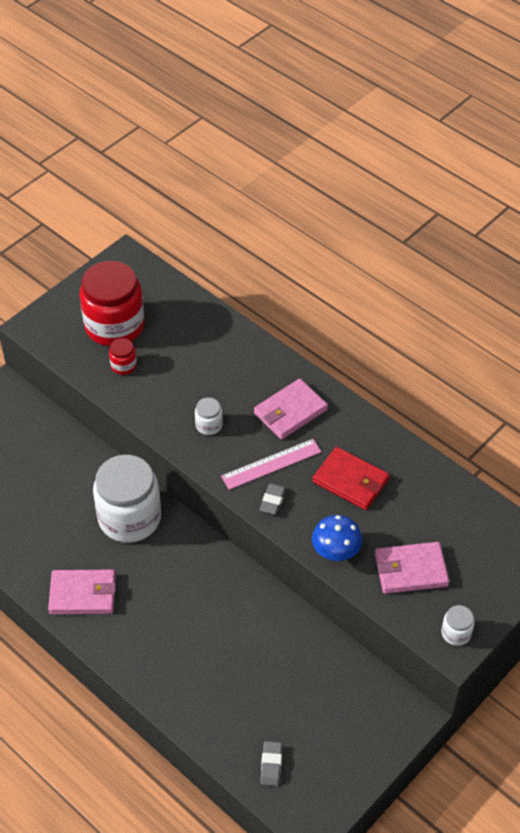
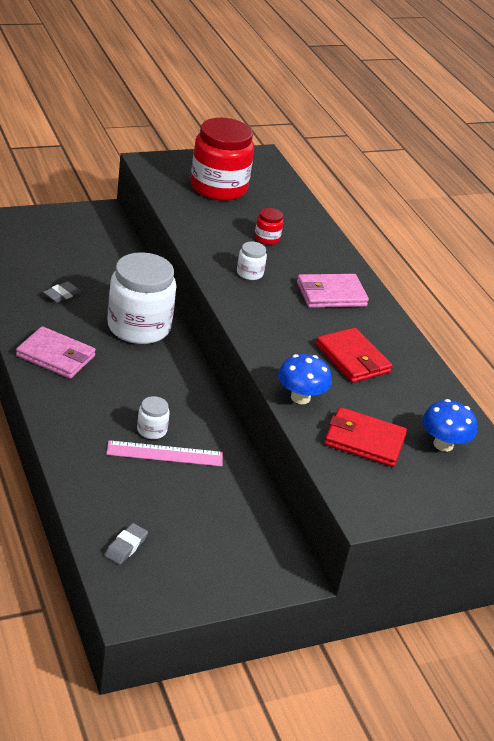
camera: 20 degrees right, 15 degrees down
red jar [109,338,137,375] -> red jar moved to [255,208,283,245]
pink ruler [221,439,321,490] -> pink ruler moved to [106,440,223,467]
grey eraser [260,483,286,515] -> grey eraser moved to [43,282,81,303]
pink wallet [375,542,449,594] -> red wallet [324,407,407,467]
white jar [441,605,475,646] -> white jar moved to [137,396,170,439]
none -> blue mushroom [422,399,477,452]

